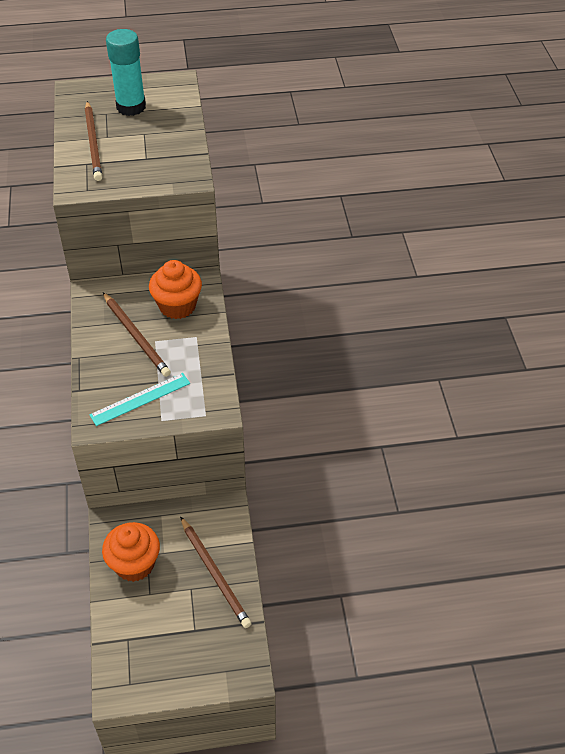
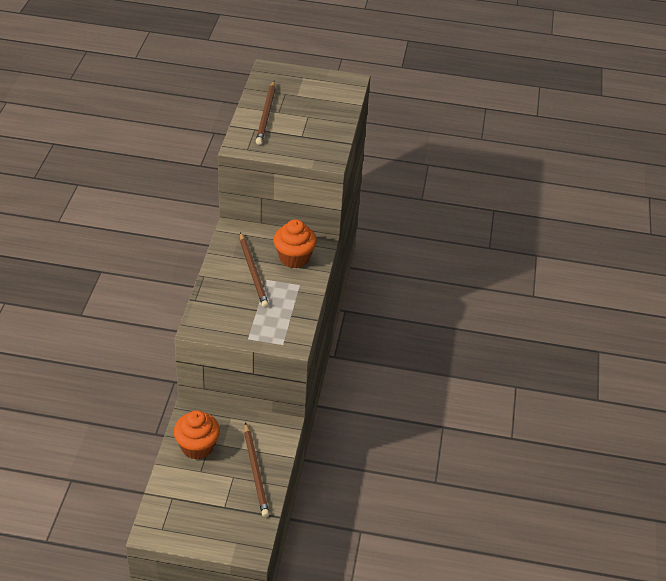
camera: 15 degrees right, 5 degrees down
turquoise ruler [89,373,190,426] -> none
turquoise glue stick [106,29,146,116] -> none

